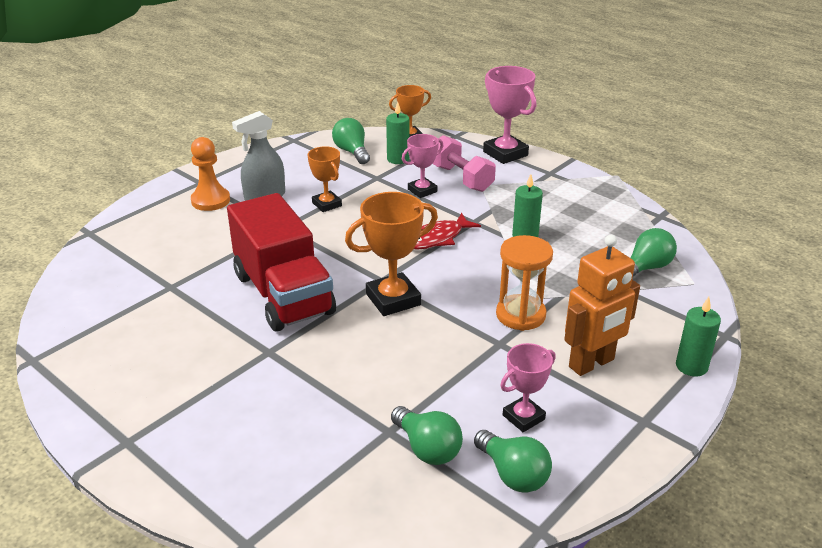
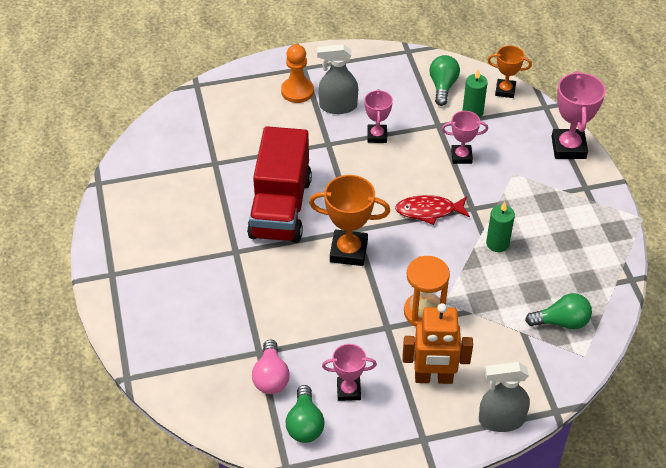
camera: 35 degrees right, 15 degrees up
orange trophy [308,146,342,212] -> pink trophy [364,89,393,143]
green light bulb [391,406,463,465] -> pink light bulb [252,340,290,394]
pink dumbbell [433,135,496,192] -> none
green candle [676,297,721,377] -> grey spray bottle [479,362,530,432]

